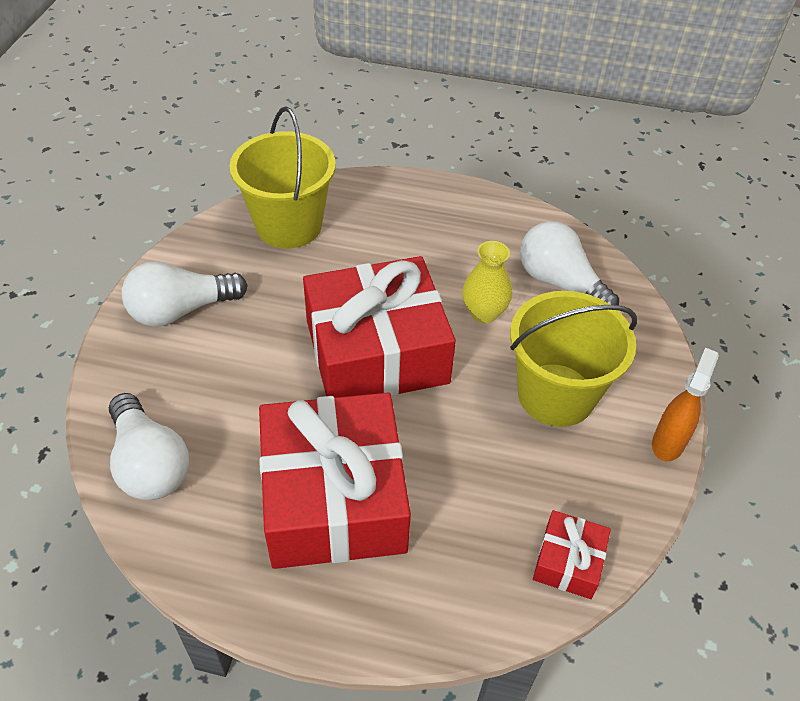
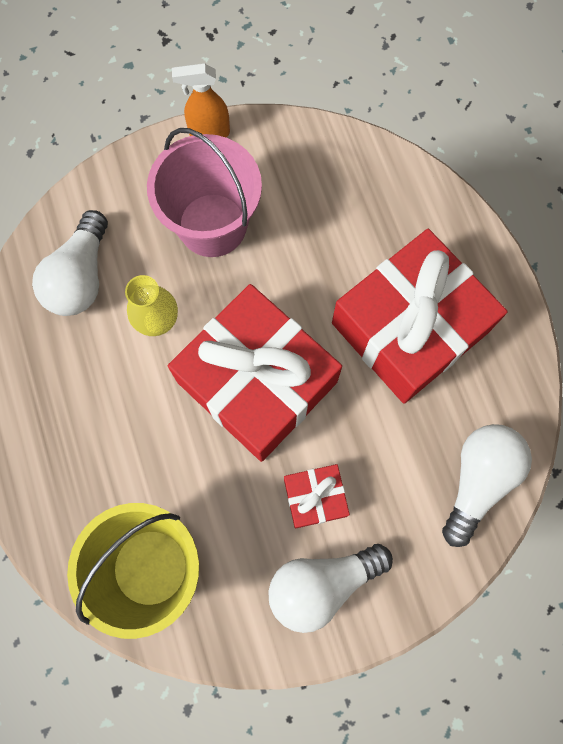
camera: 120 degrees left, 25 degrees up
white light bulb [122,261,248,327] -> white light bulb turned 120 degrees clockwise [268,544,393,633]
yellow bucket [510,291,637,427] -> pink bucket [147,128,262,257]
red gift [533,510,611,599] -> red gift moved to [284,464,350,529]

